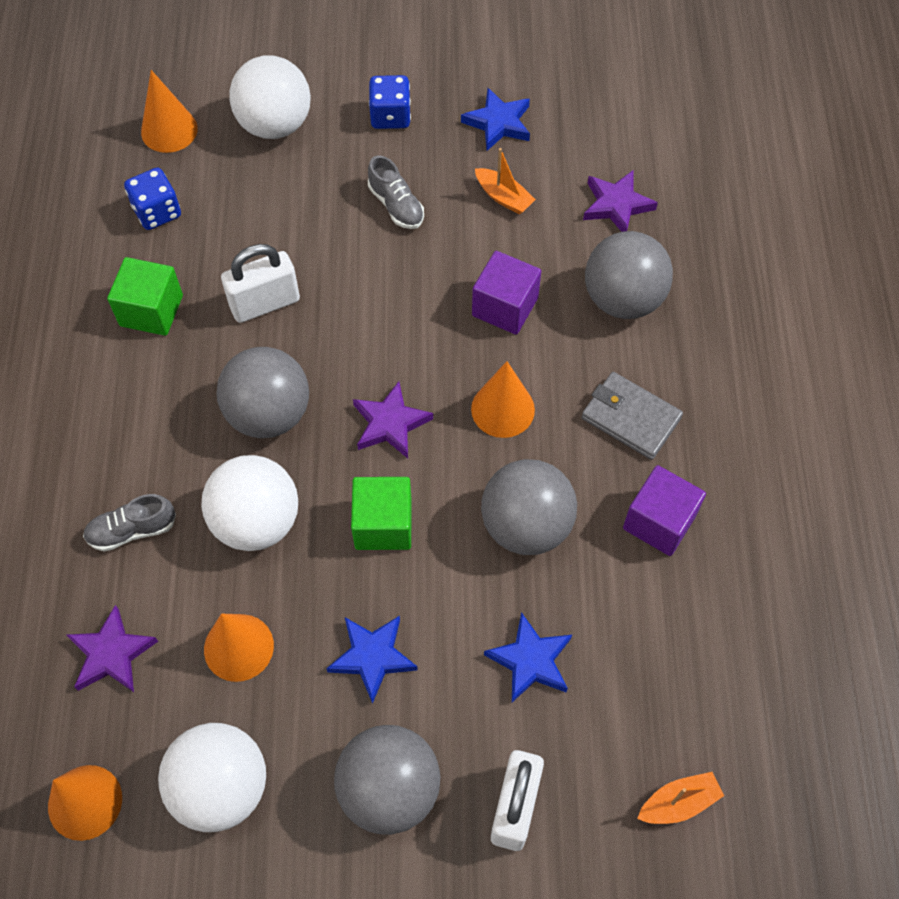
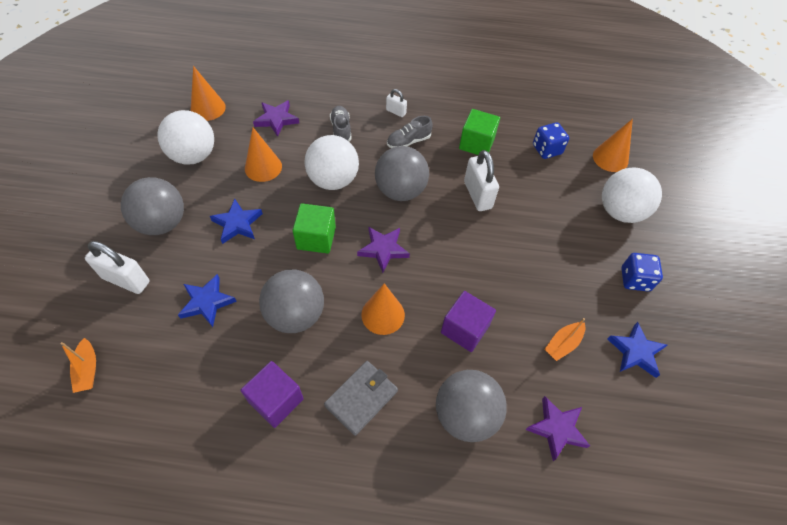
camera: 95 degrees right, 5 degrees down
grey shoe [368,156,424,229] -> grey shoe moved to [387,116,433,148]
none -> white padlock [386,89,407,117]

